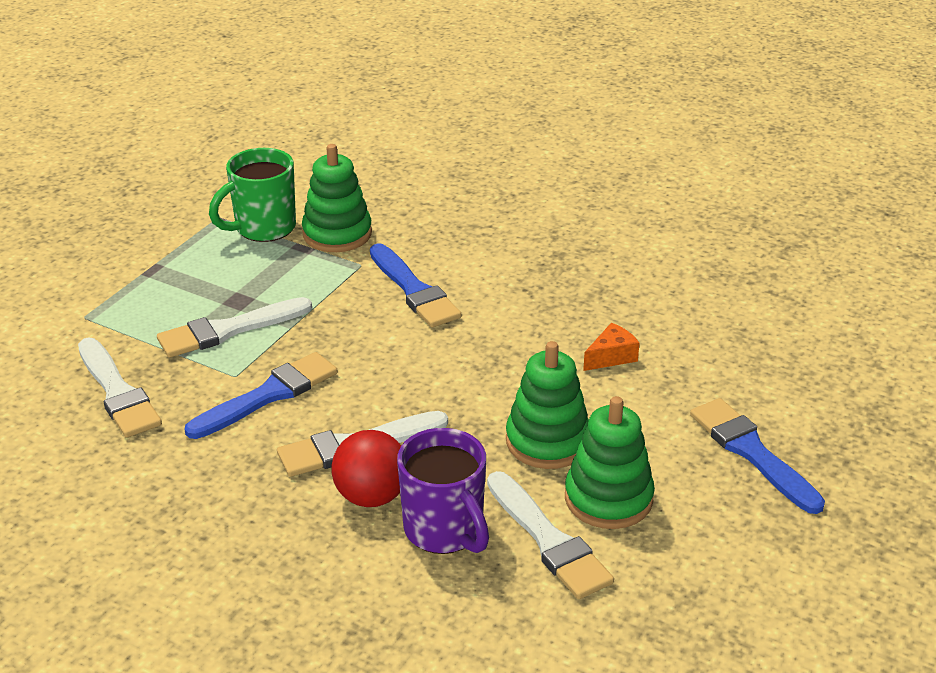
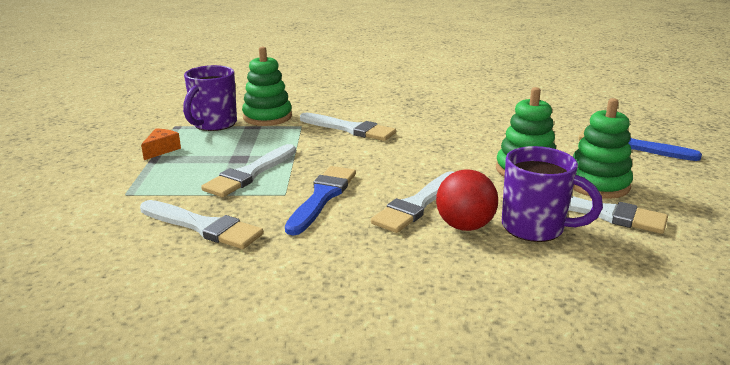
camera: 30 degrees left, 10 degrees down
green mug [209,148,296,242] -> purple mug [183,65,237,131]
blue brush [370,243,462,328] -> white brush [300,113,396,141]
orange cheese [583,323,639,371] -> orange cheese moved to [141,128,181,160]

